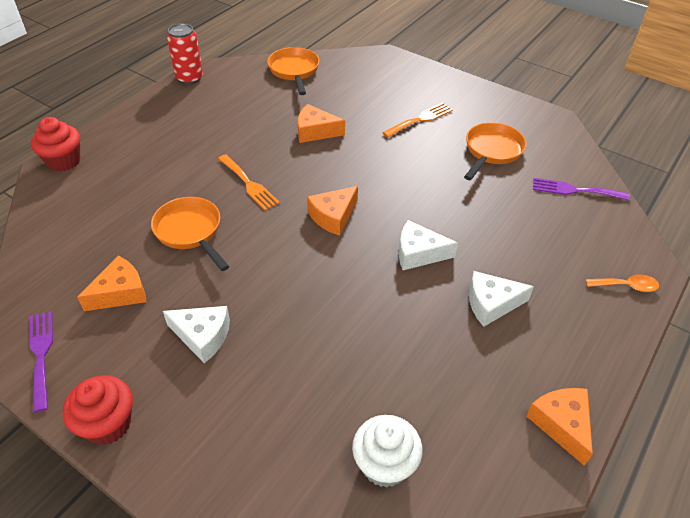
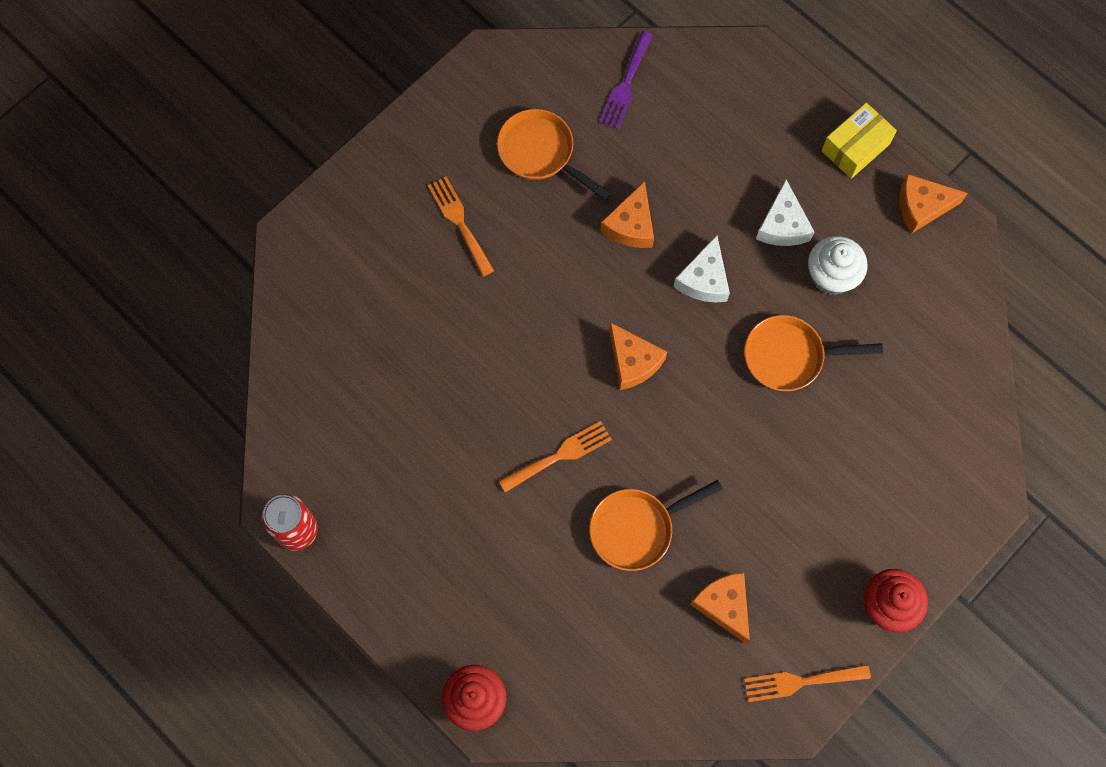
camera: 80 degrees left, 25 degrees up
purple fork [29,311,53,413] -> orange fork [744,664,871,702]
white cheese [163,306,230,363] -> none
orange pan [267,47,319,95] -> orange pan moved to [744,315,883,391]
orange cheese [298,104,345,143] -> orange cheese moved to [600,181,654,248]
white cupcake [352,415,423,487] -> white cupcake moved to [808,236,868,295]
orange spoon [586,275,659,292] -> none
none -> yellow box [821,103,897,179]

